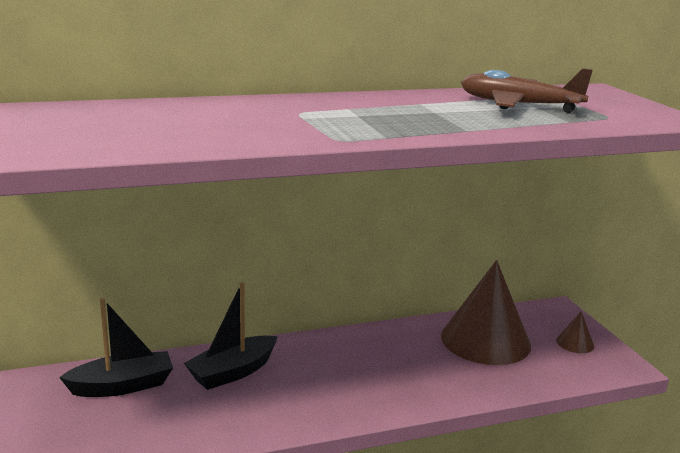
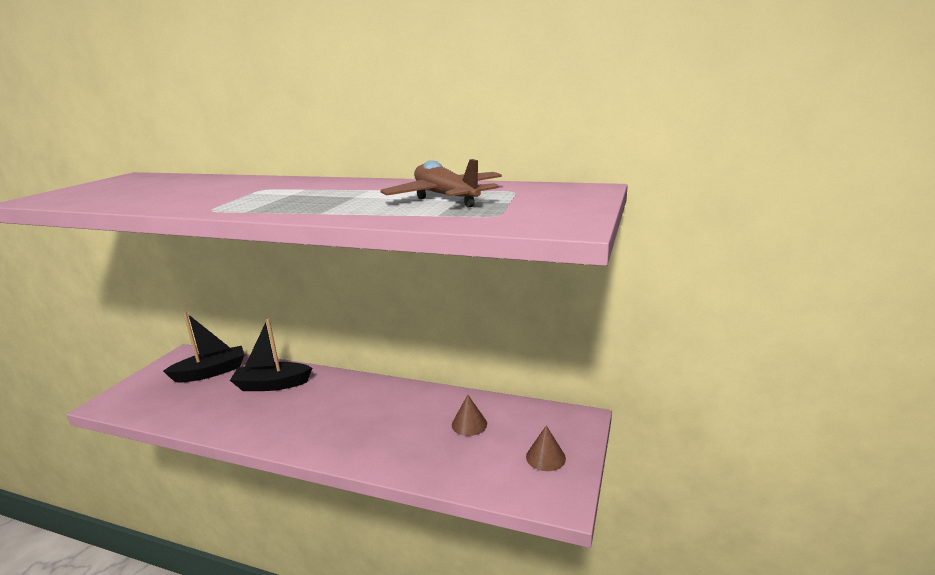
camera: 40 degrees right, 0 degrees up
black boat [59,298,173,397] -> black boat turned 45 degrees counterclockwise [163,312,244,383]
brown cone [441,260,531,365] -> brown cone [452,395,487,436], size x0.42

